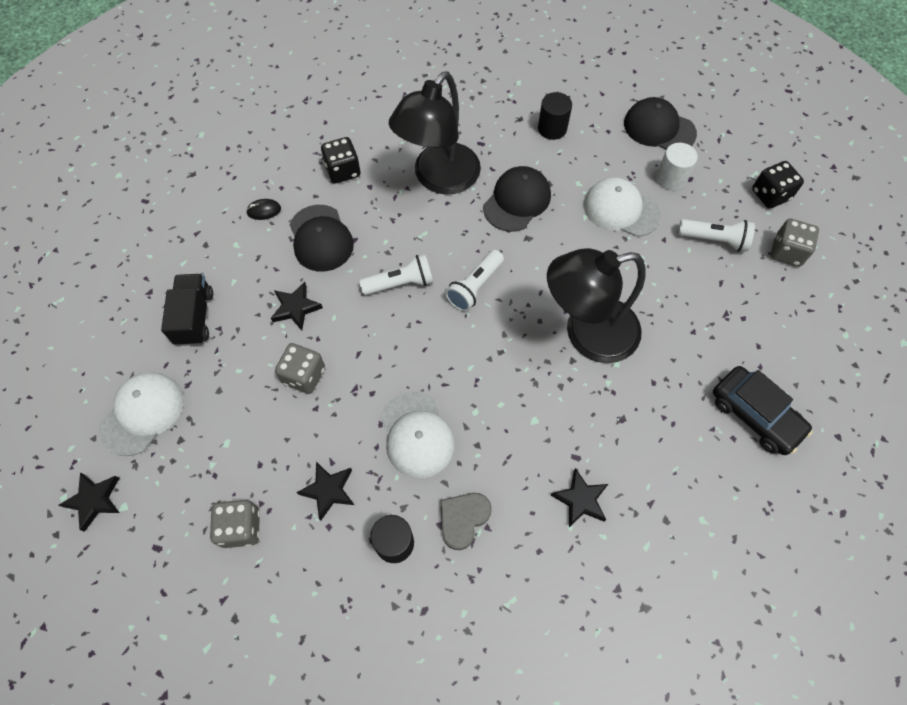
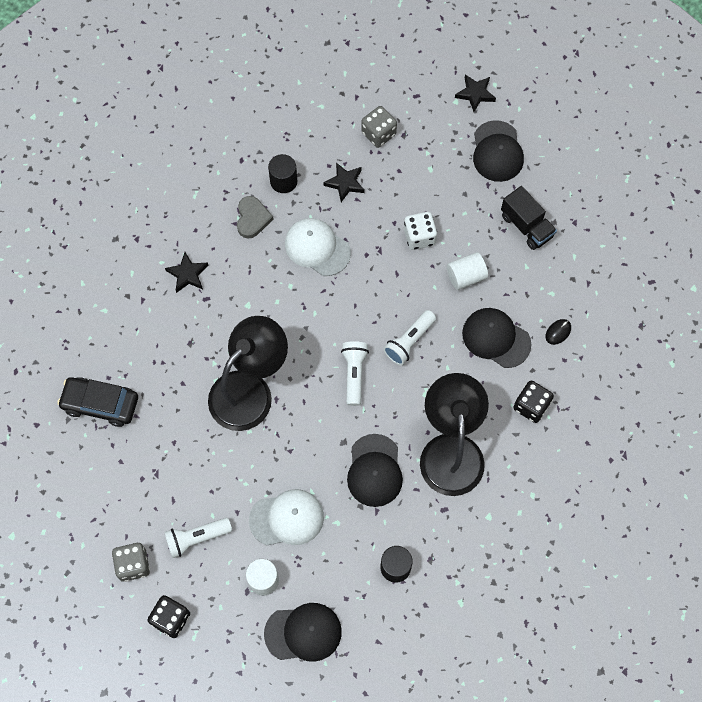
camera: 145 degrees right, 5 degrees up
white cap [99,372,184,456] -> black cap [473,120,524,182]
black star [271,282,323,330] -> white cylinder [447,252,488,290]
grey dice [275,343,325,394] -> white dice [404,212,437,250]

